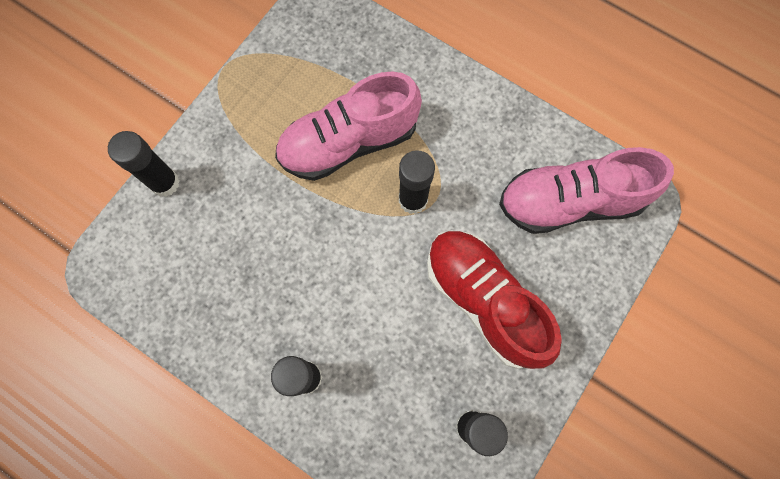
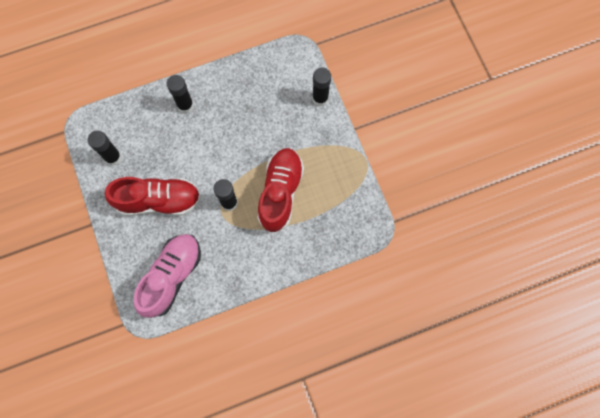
camera: 125 degrees right, 0 degrees up
pink shoe [275,71,422,181] -> red shoe [257,148,304,232]

